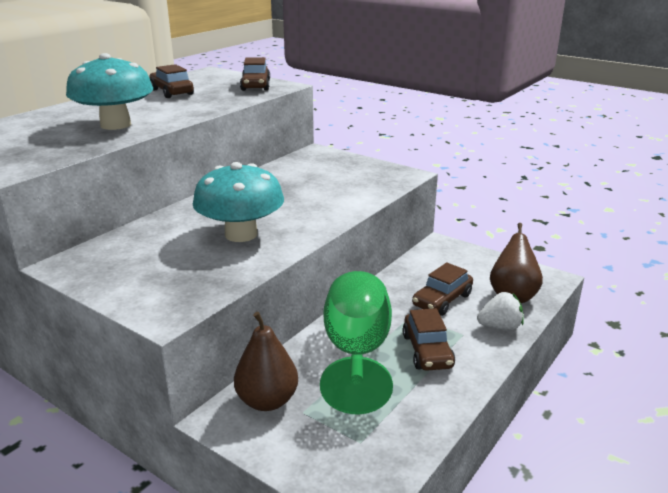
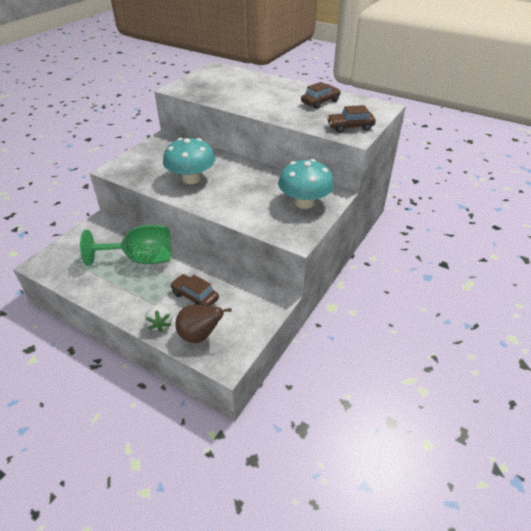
camera: 85 degrees right, 15 degrees up
turquoise mushroom [66,53,153,130] -> turquoise mushroom moved to [278,159,334,209]
brown pear [234,312,298,411] -> none
brown car [402,308,455,371] -> none

